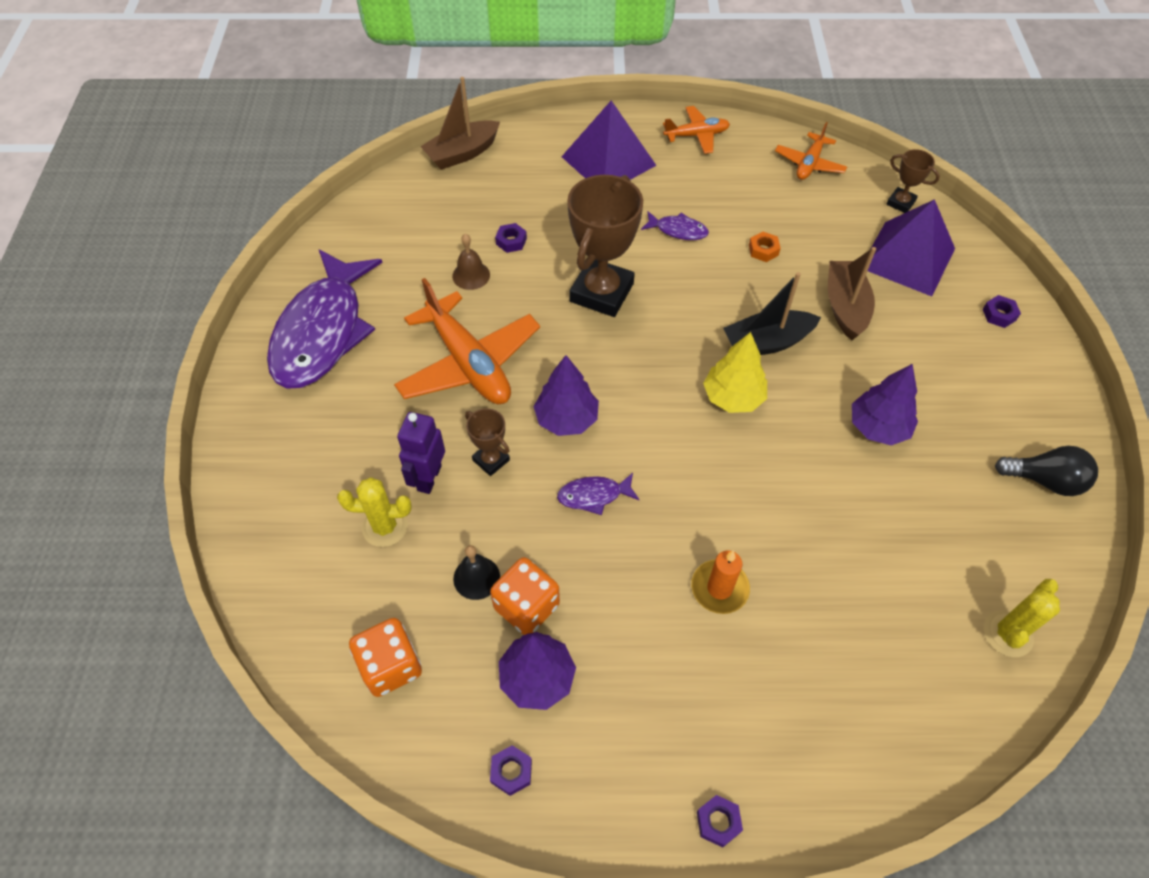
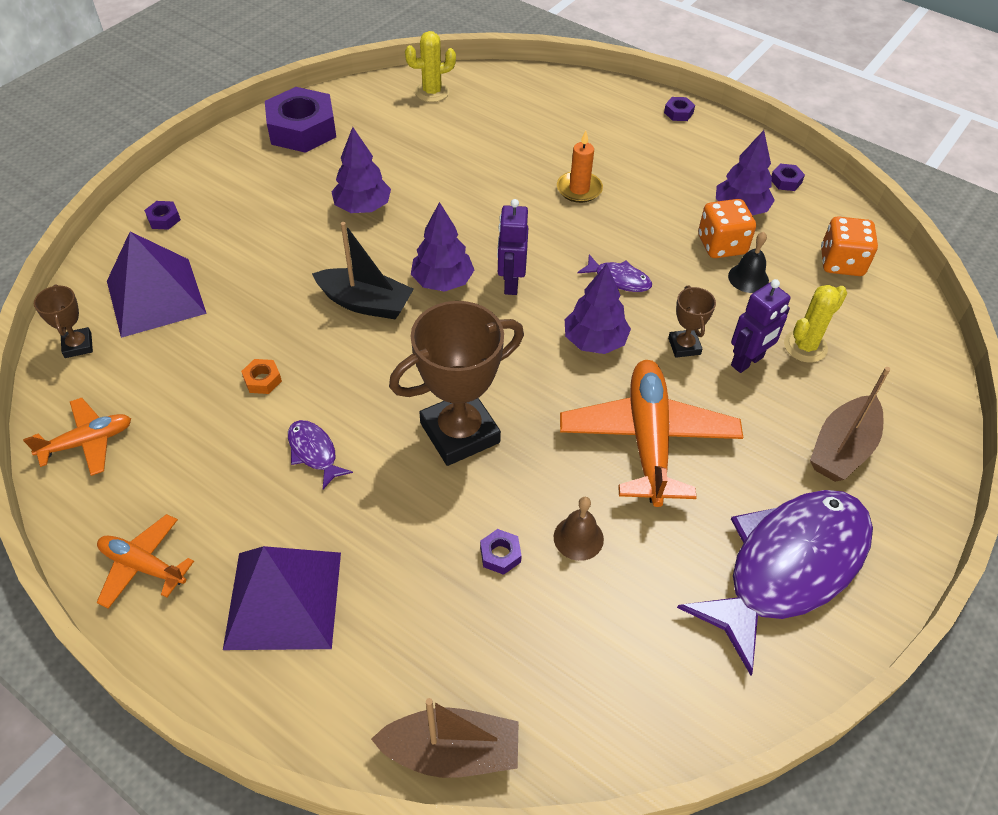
camera: 145 degrees left, 5 degrees down
yellow cactus [337,477,412,547] -> yellow cactus turned 75 degrees counterclockwise [784,285,847,362]
yellow tree [703,332,767,413] -> purple tree [411,202,474,292]
brown boat [828,247,876,340] -> brown boat moved to [810,367,890,482]
black light bulb [995,446,1098,496] -> purple nut [265,87,336,153]
none -> purple robot [497,199,528,295]

